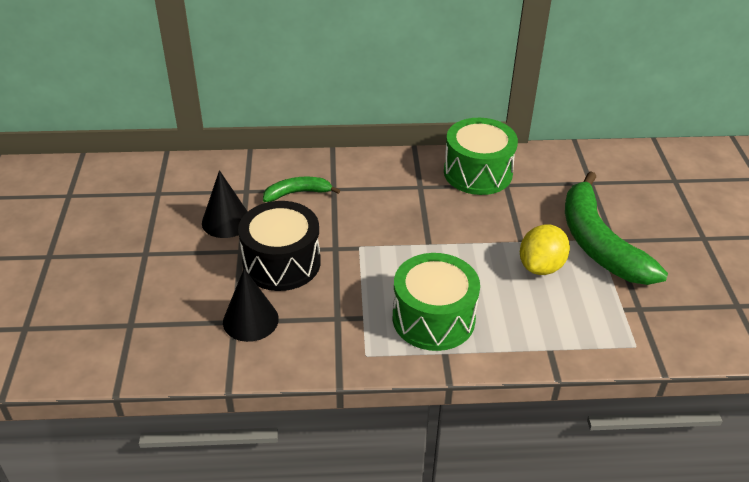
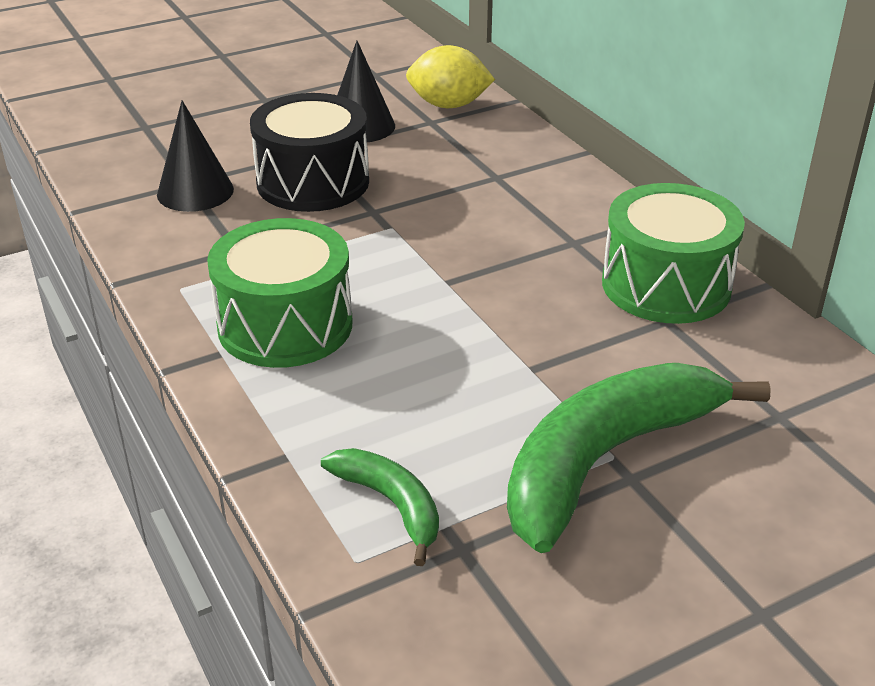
camera: 65 degrees right, 5 degrees down
green banana [263,177,340,202] -> green banana moved to [321,448,439,566]
yellow lemon [520,224,570,275] -> yellow lemon moved to [406,45,495,108]

